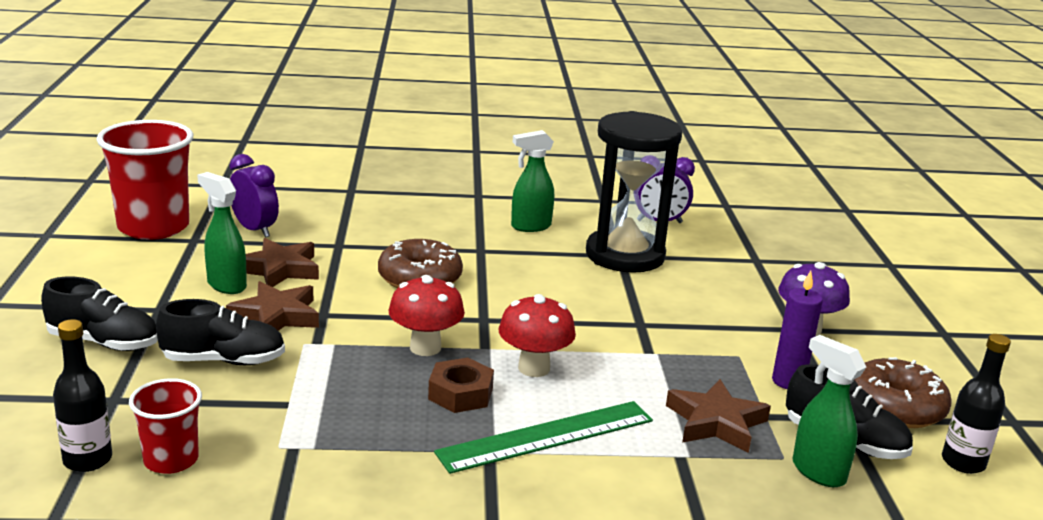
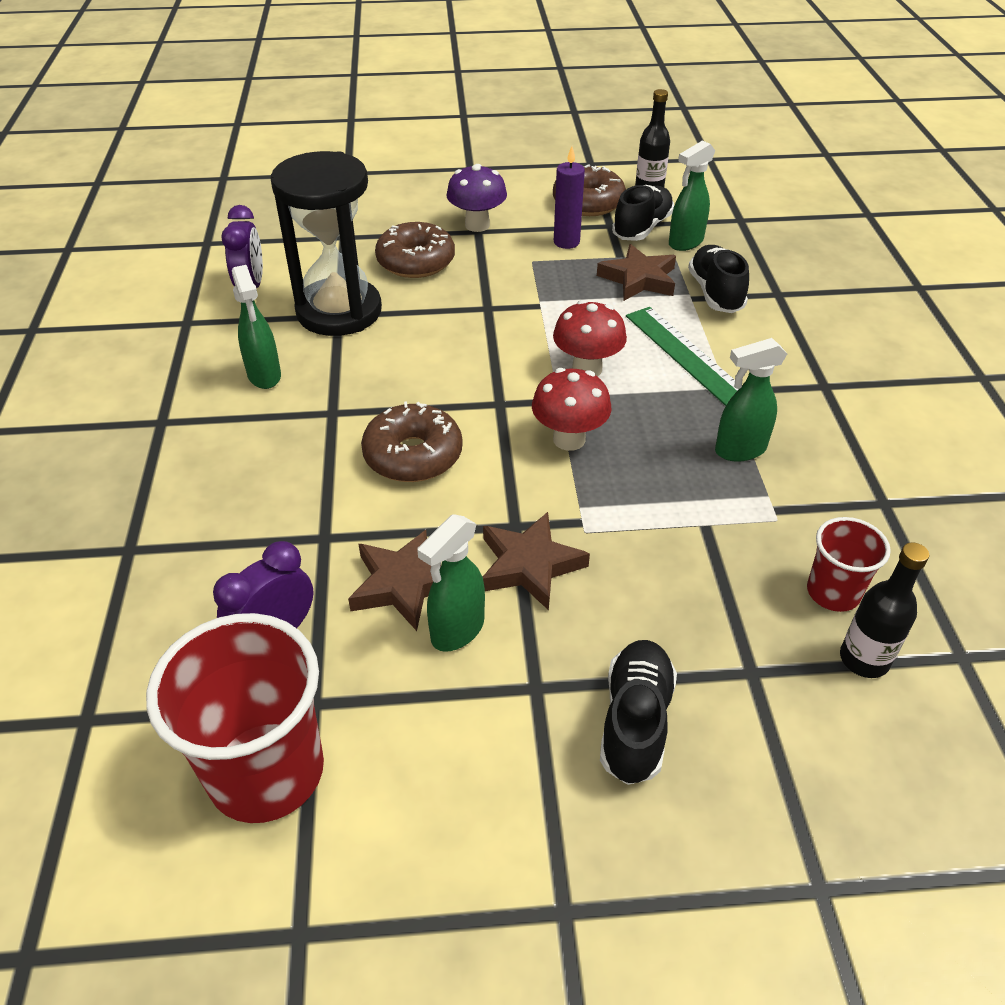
camera: 90 degrees left, 20 degrees up
black shoe [156,299,285,365] -> black shoe moved to [688,245,749,313]
brown nut [428,358,494,413] -> none
none -> brown donut [375,222,455,278]
none -> green spray bottle [715,338,787,462]

